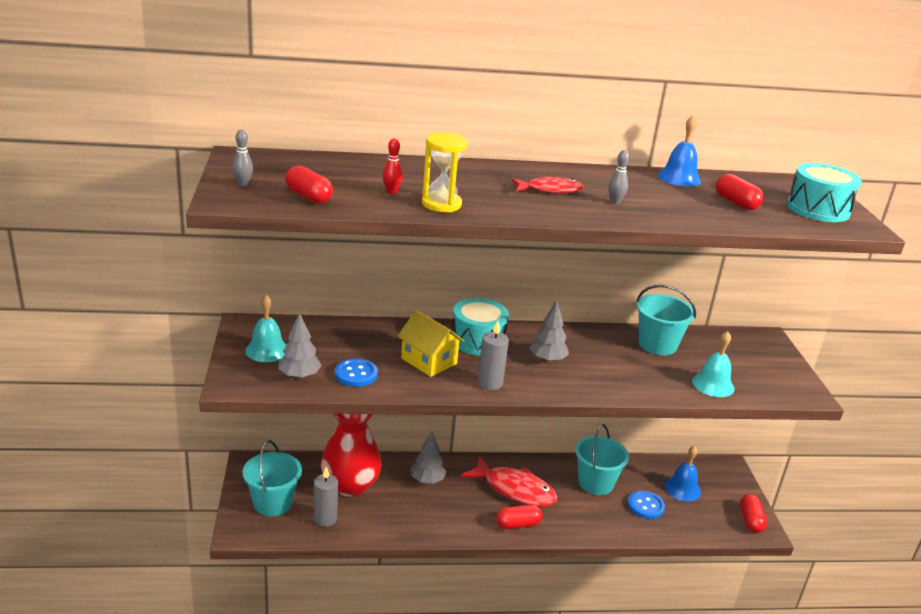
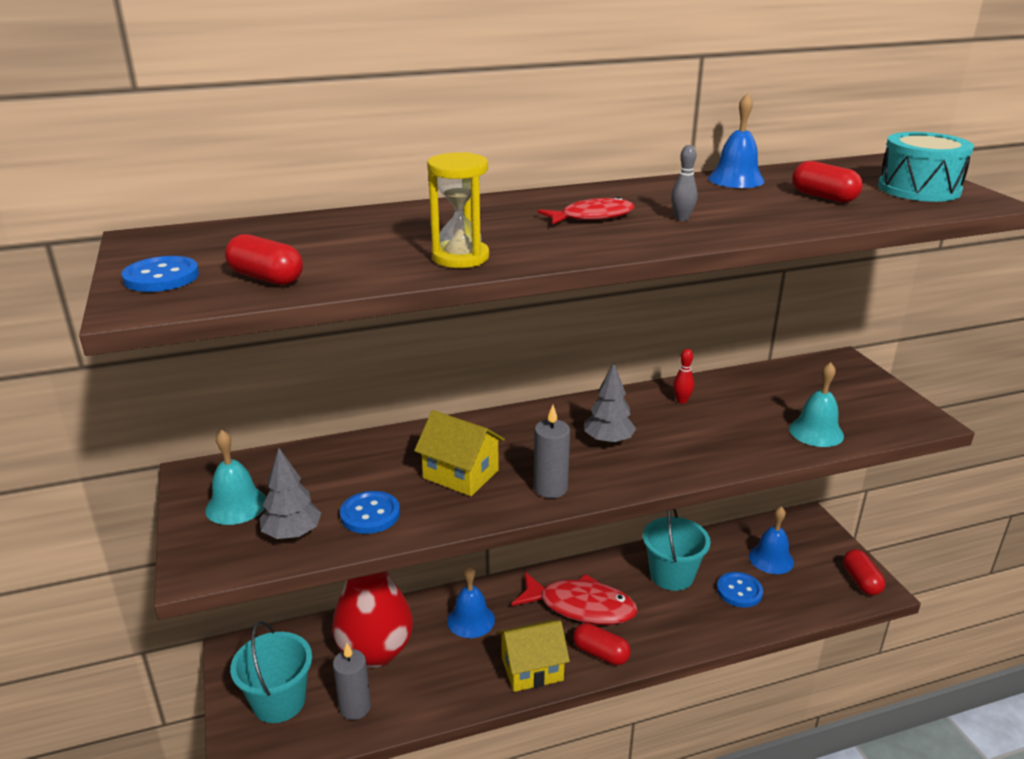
camera: 10 degrees left, 0 degrees up
grey bowling pin [232,130,253,187] -> blue button [121,256,199,292]
red bowling pin [383,138,402,194] -> red bowling pin moved to [673,349,694,404]
grey tree [411,431,447,484] -> blue bell [447,565,495,638]
turquoise drum [452,298,509,355] -> none
red capsule [496,504,543,529] -> red capsule turned 60 degrees clockwise [573,623,631,665]
turquoise bucket [636,285,696,355] -> none
none -> yellow house [497,620,570,692]

